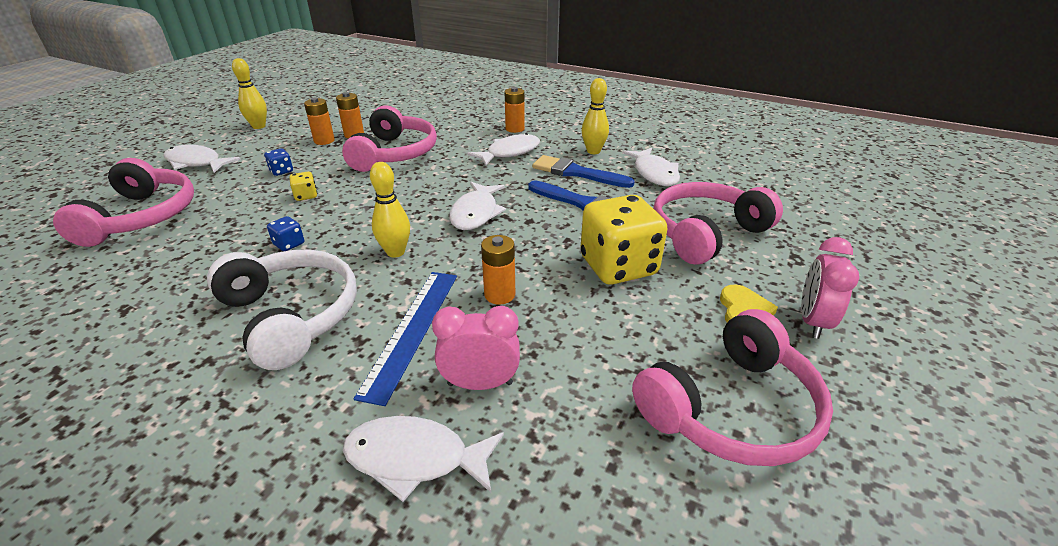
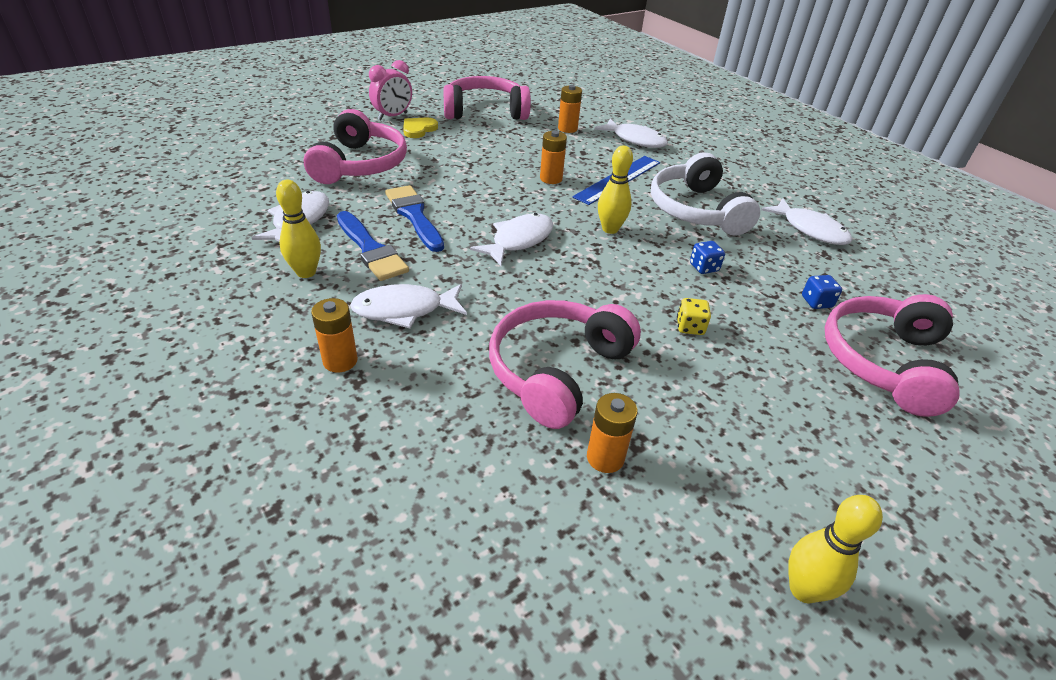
camera: 155 degrees left, 5 degrees up
white fish [163,145,241,173] -> white fish moved to [761,198,853,245]
blue dice [264,148,293,176] -> blue dice moved to [802,275,842,309]
orange battery [304,97,335,145] -> orange battery moved to [558,85,582,133]
pink clock [432,306,520,390] -> none
yellow dice [580,195,668,284] -> none
pink headphones [653,182,783,265] -> pink headphones turned 75 degrees counterclockwise [304,109,407,184]

